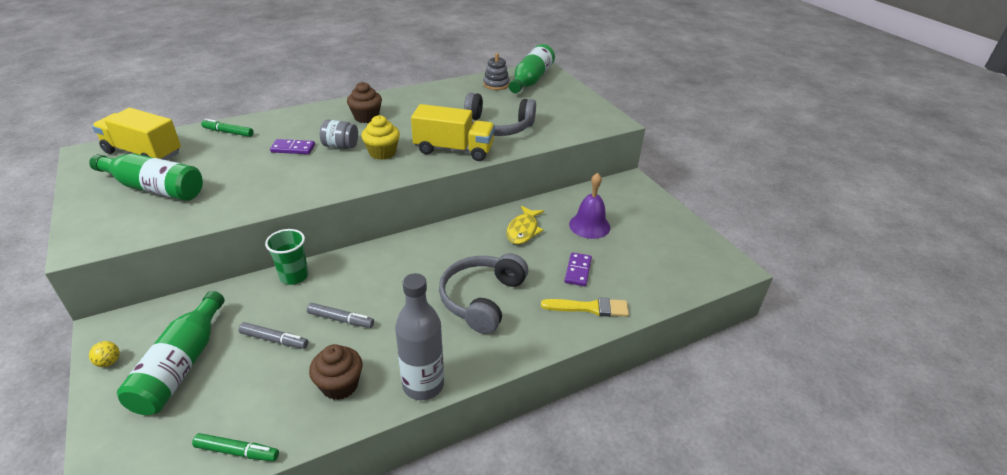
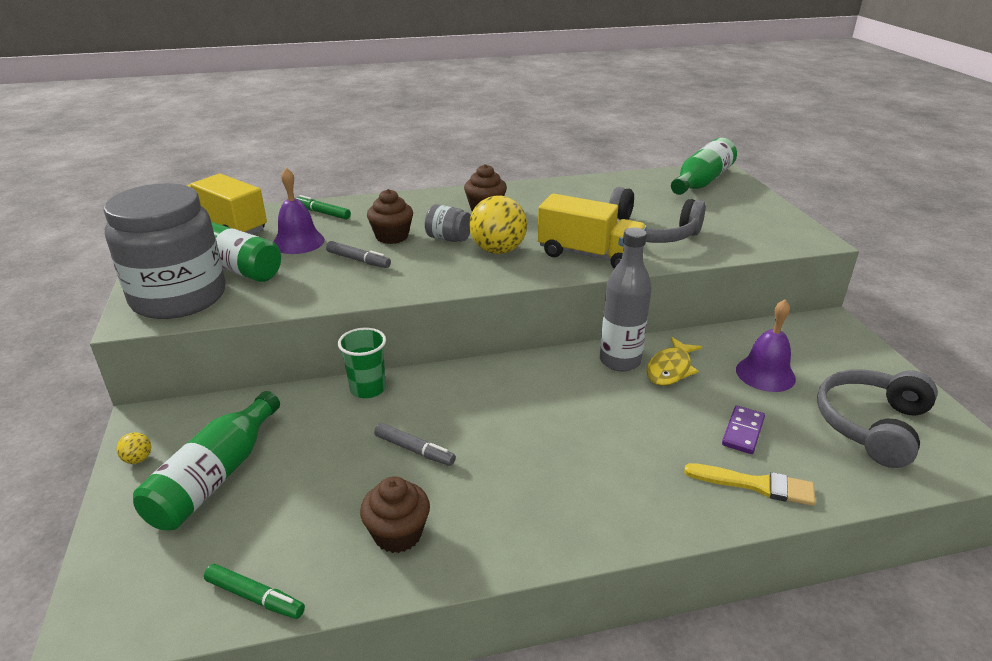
camera: 15 degrees right, 5 degrees down
grey marker [239,322,308,349] -> grey marker moved to [326,241,391,268]
purple domino [270,139,315,154] -> brown cupcake [367,189,413,244]
yellow cupcake [361,115,400,160] -> yellow ball [469,196,527,254]
grey bottle [395,273,444,400] -> grey bottle moved to [600,227,652,371]
grey headphones [439,253,528,334] -> grey headphones moved to [817,369,938,468]
grey stacking toy [483,53,510,90] -> none
none -> grey jar [103,183,226,319]
none -> purple bell [274,168,325,254]

